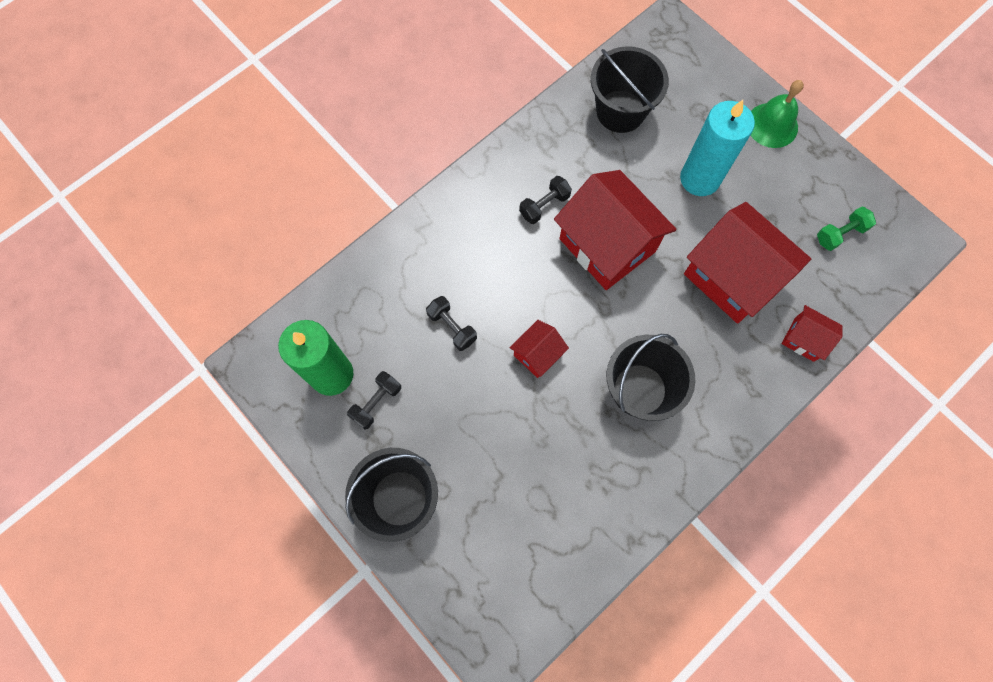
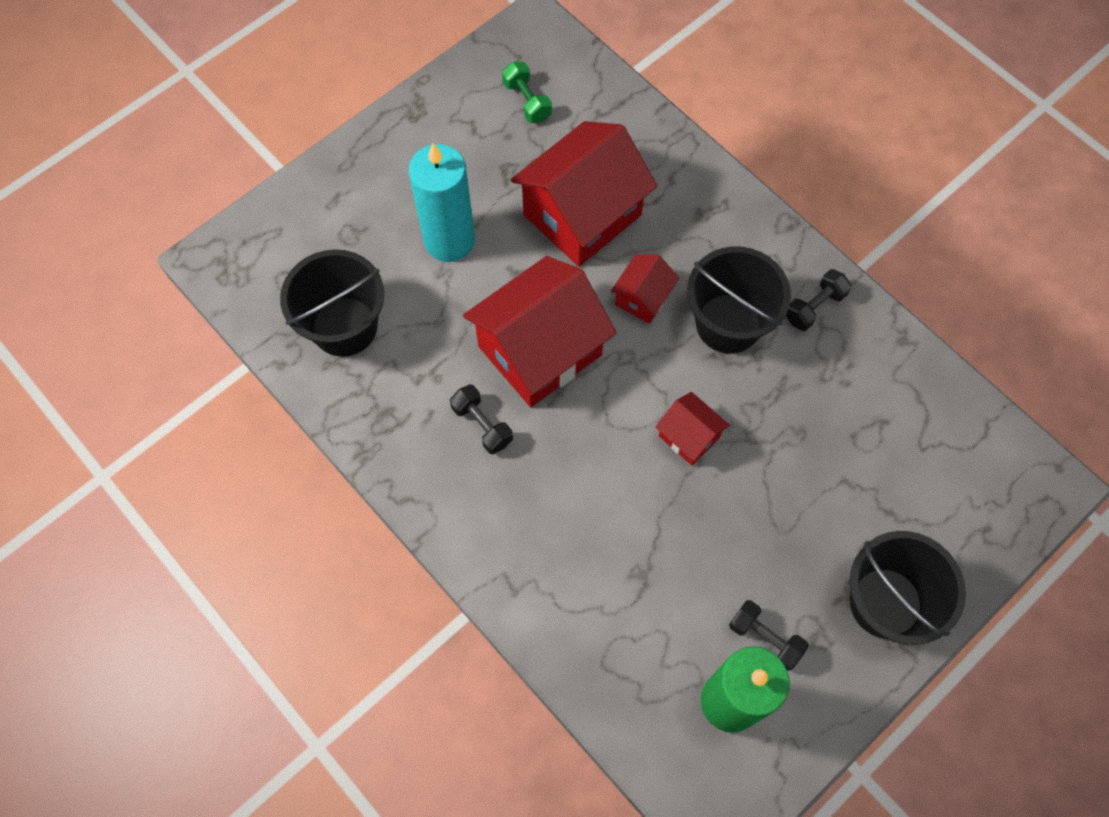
camera: 90 degrees left, 5 degrees down
black dumbbell [426,296,477,351] -> black dumbbell moved to [786,269,851,331]
green bell [751,80,804,148] -> none
red house [782,305,842,362] -> red house moved to [611,254,679,324]

